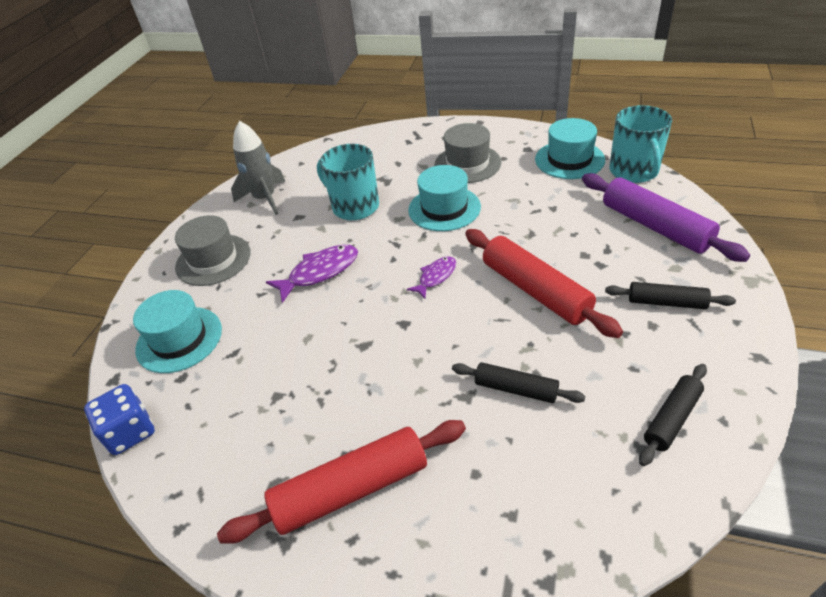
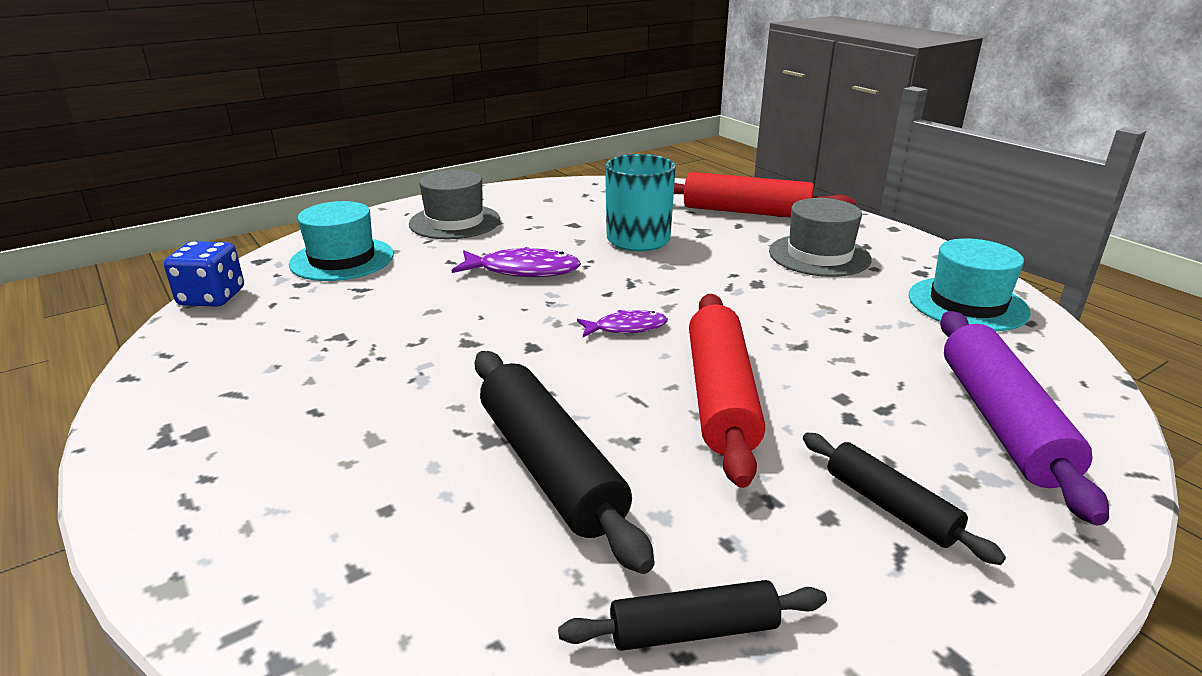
camera: 35 degrees right, 15 degrees down
red rolling pin [217,420,466,544] -> red rolling pin moved to [674,172,856,218]
grey rocket [231,121,285,215] -> none
turquoise hat [408,165,481,231] -> none
black rolling pin [452,362,585,403] -> black rolling pin [475,351,655,574], size x1.74
turquoise mug [609,105,672,183] -> none

